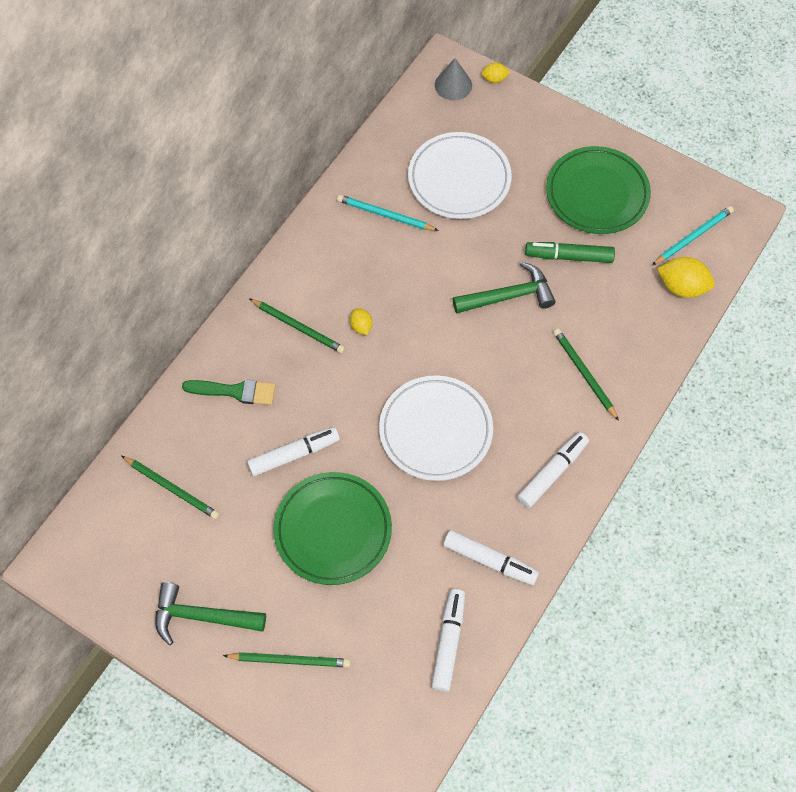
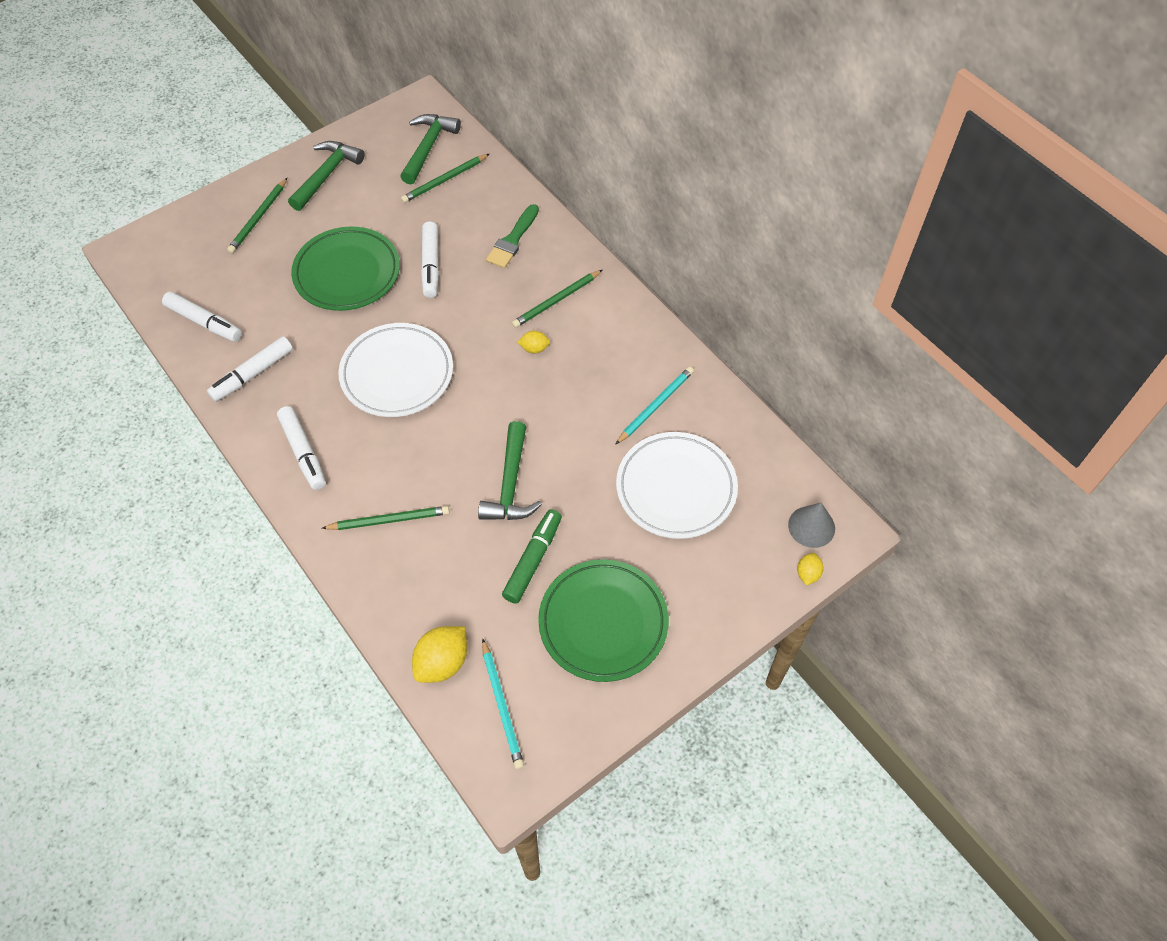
camera: 110 degrees right, 5 degrees down
none -> green hammer [400,114,461,184]

